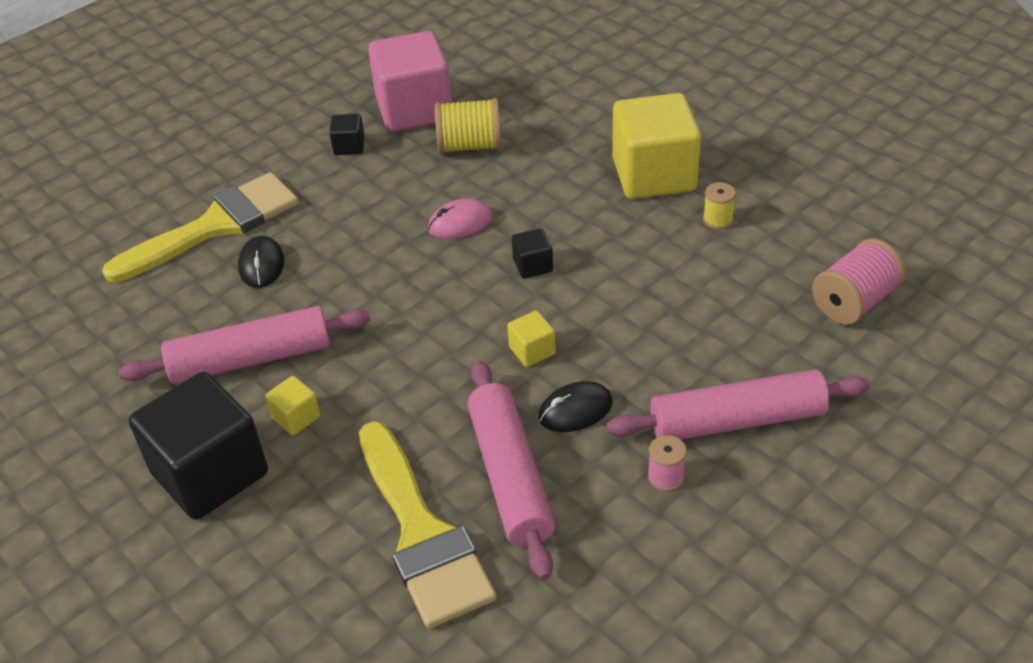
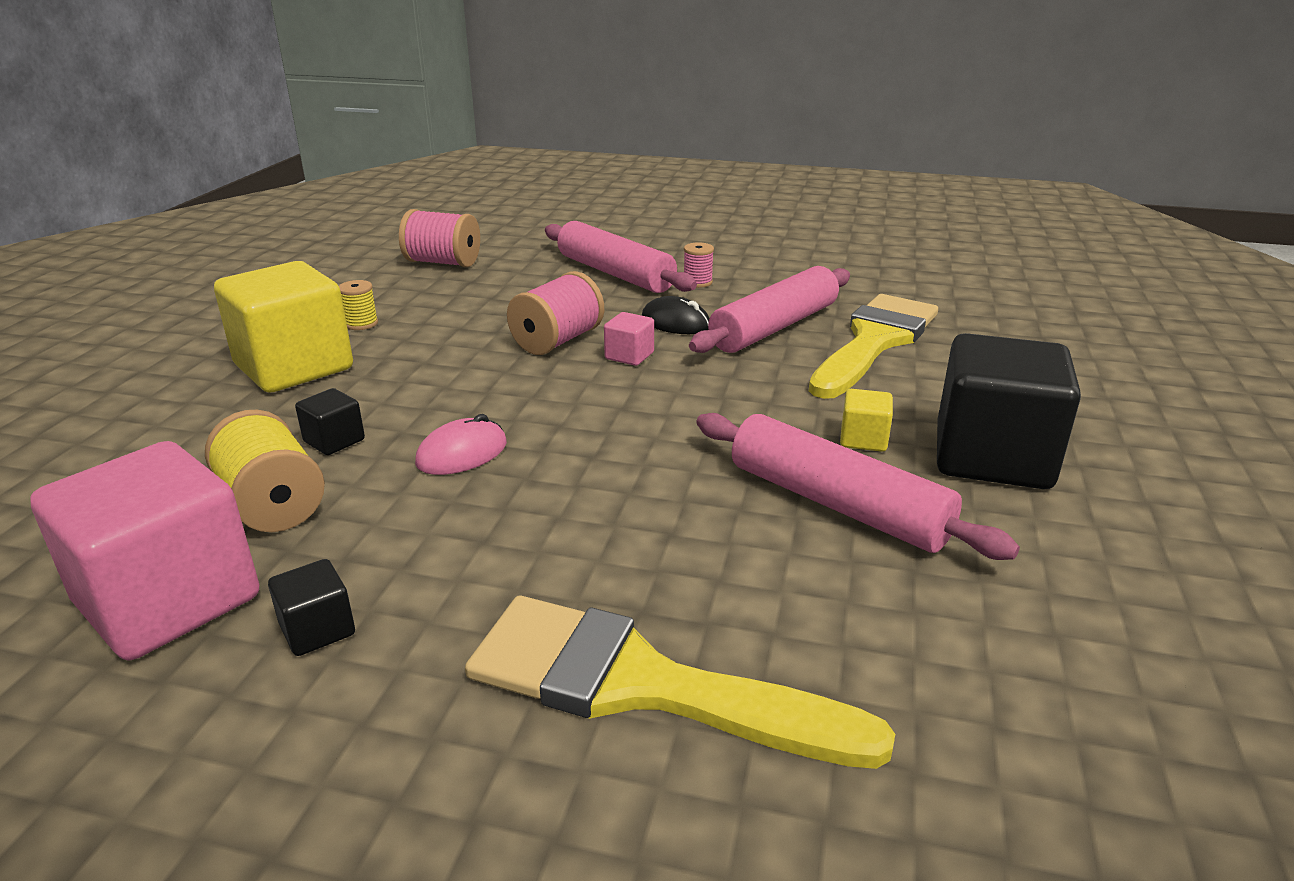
camera: 125 degrees left, 15 degrees down
black mouse [238,236,284,288] -> none
pink mouse [428,198,493,239] -> pink mouse turned 75 degrees counterclockwise [415,414,507,475]
yellow cube [507,311,556,367] -> pink cube [604,312,654,366]
black cube [512,228,553,279] -> black cube moved to [295,388,365,455]
none -> pink spool [507,271,604,355]

